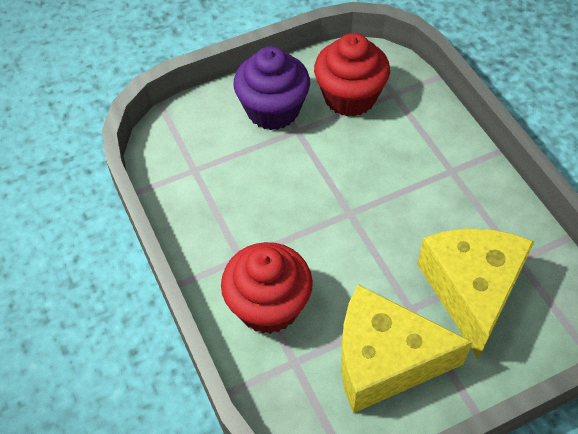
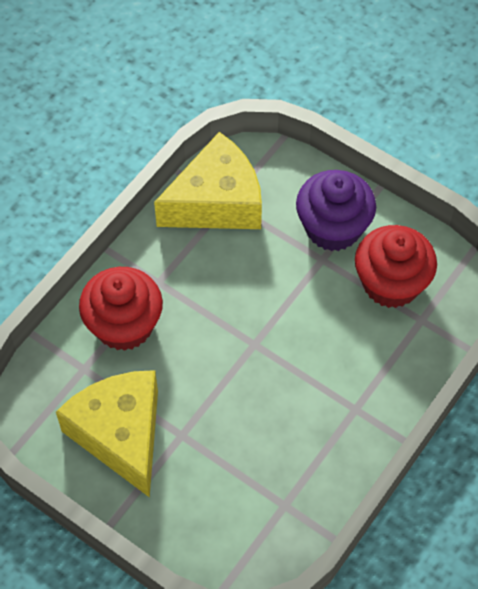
camera: 60 degrees right, 5 degrees up
yellow cheese [417,228,535,359] -> yellow cheese moved to [154,132,262,229]

